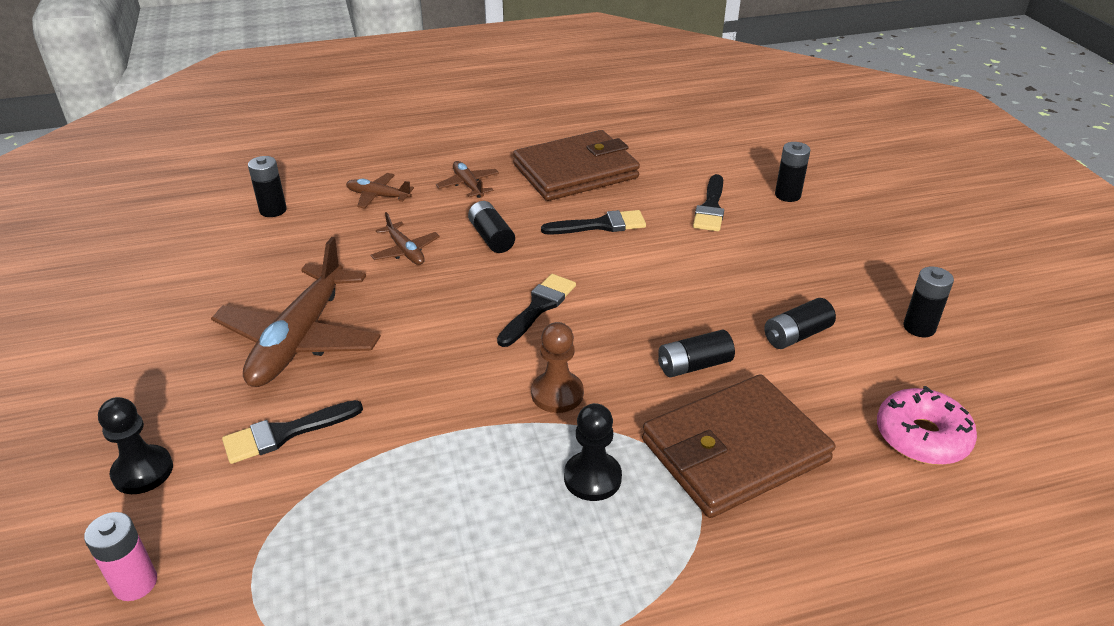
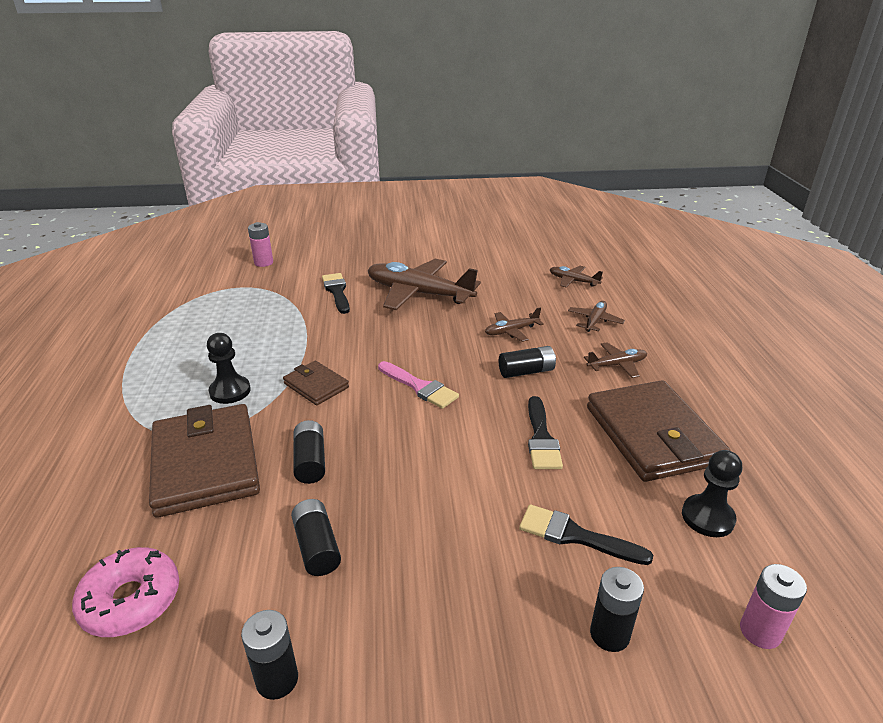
camera: 100 degrees right, 5 degrees down
black pawn [98,397,173,494] -> black pawn moved to [682,450,742,537]
black battery [248,156,287,217] -> brown plane [549,266,603,288]
black brush [497,274,576,347] -> pink brush [378,361,459,409]
brown pawn [531,322,584,413] -> brown wallet [283,361,349,405]
none -> pink battery [740,564,807,649]

